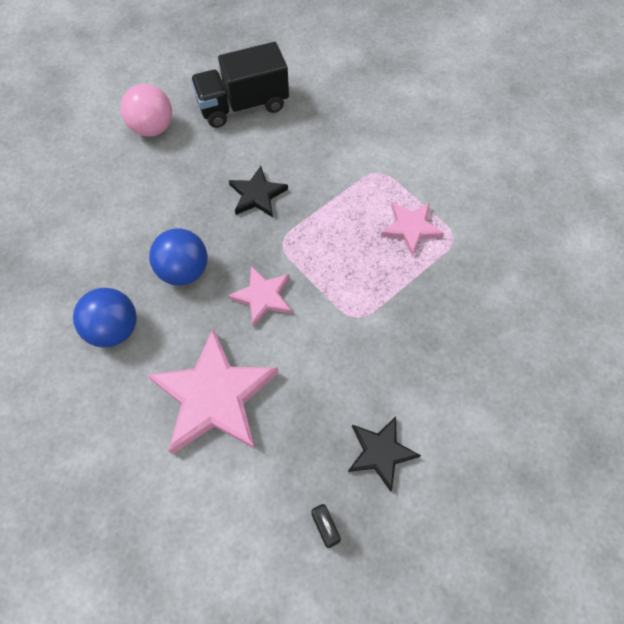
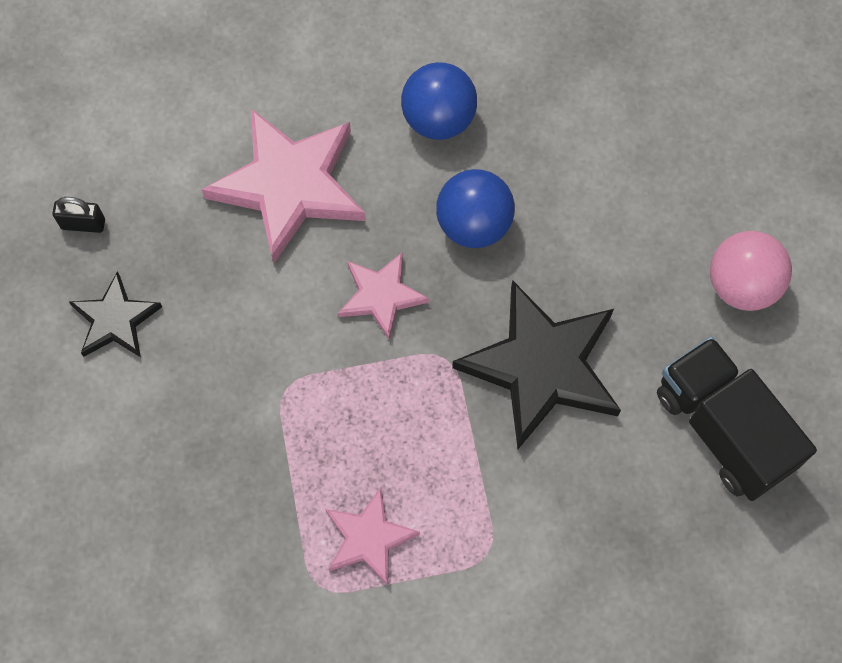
camera: 120 degrees right, 5 degrees up
black truck [190,42,289,128] -> black truck turned 45 degrees counterclockwise [657,337,817,501]
black star [229,166,288,217] -> black star [452,280,621,449], size x1.84

